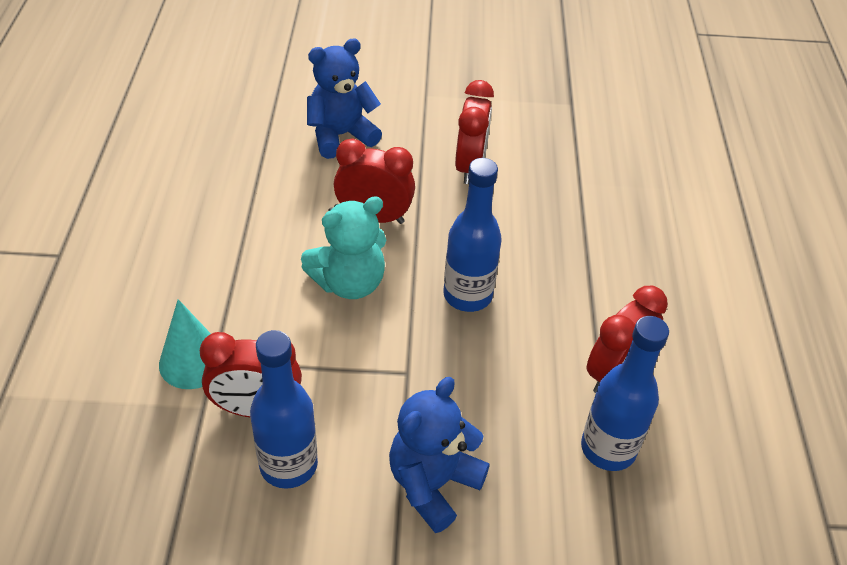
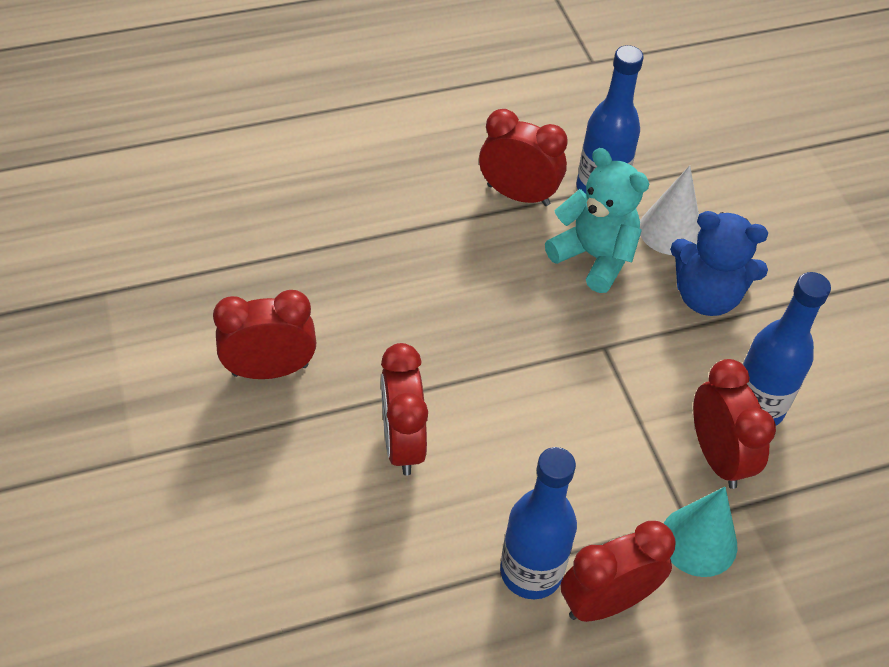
camera: 110 degrees left, 5 degrees up
turquoise teddy bear [301,196,386,299] -> turquoise teddy bear moved to [545,148,649,293]
blue teddy bear [307,38,382,159] -> none
blue bottle [444,158,502,312] -> blue bottle moved to [500,447,577,599]
none -> red clock [561,521,676,622]
none -> white cone [640,165,701,255]

